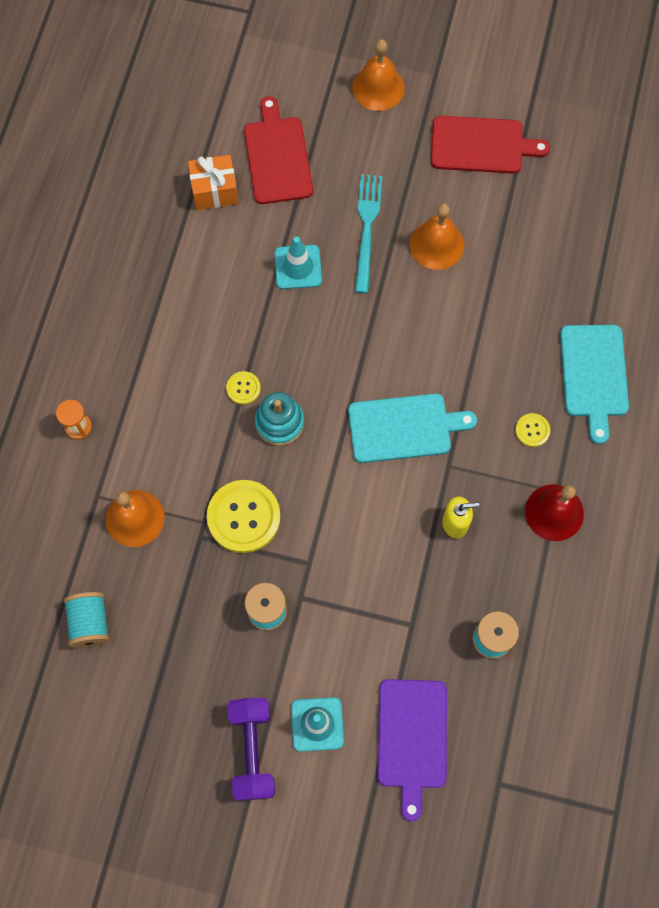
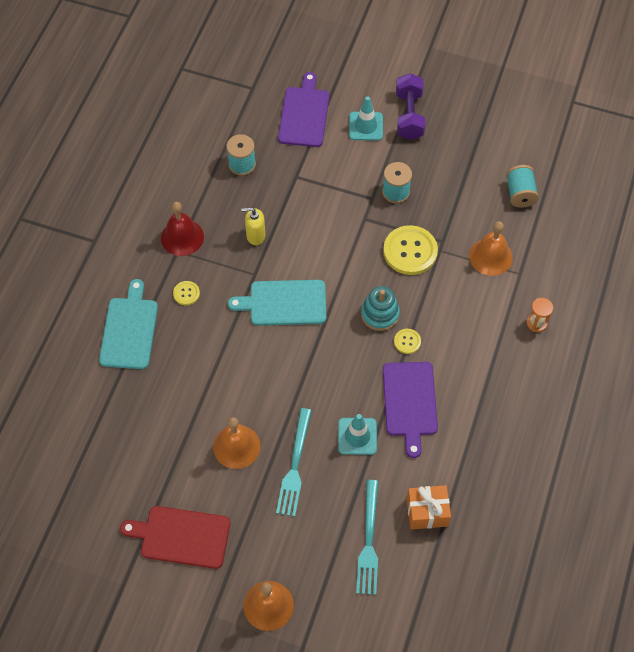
camera: 175 degrees left, 10 degrees down
red cutting board [244,96,313,204] -> turquoise fork [356,480,378,595]
none -> purple cutting board [383,362,438,458]

